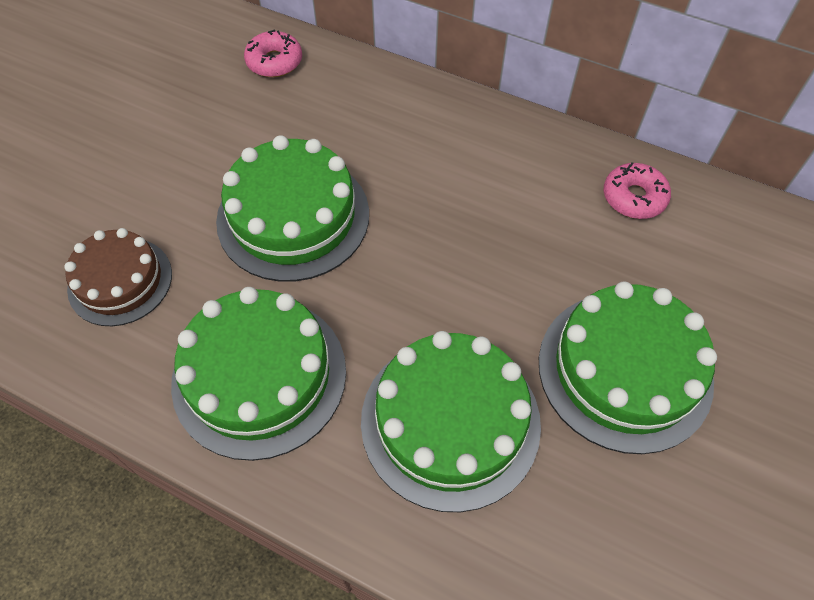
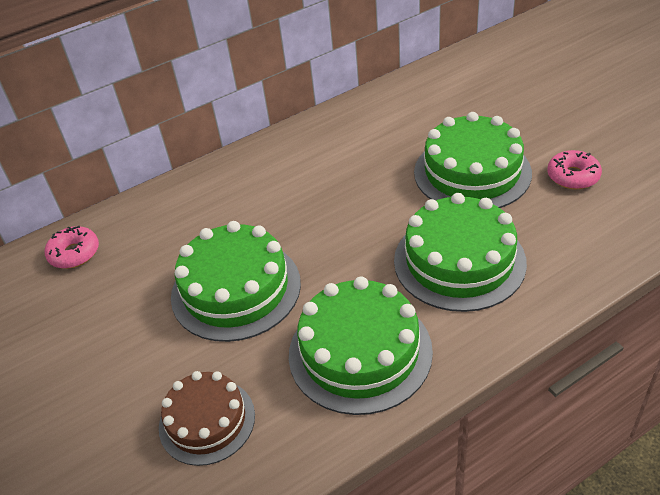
camera: 55 degrees left, 15 degrees down
pink donut [604,162,671,219] -> pink donut moved to [547,150,602,189]

